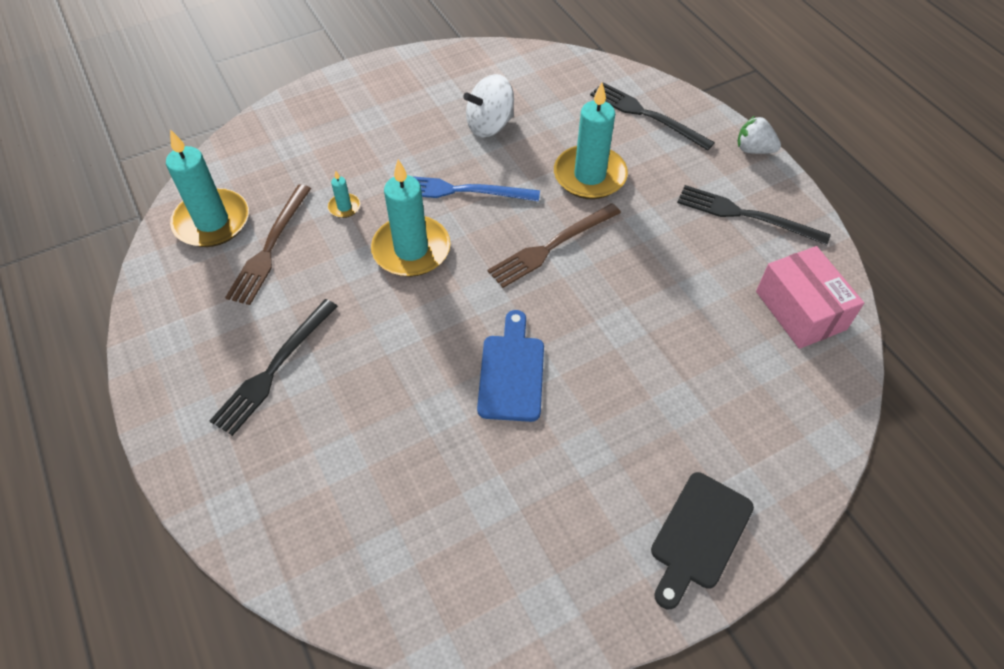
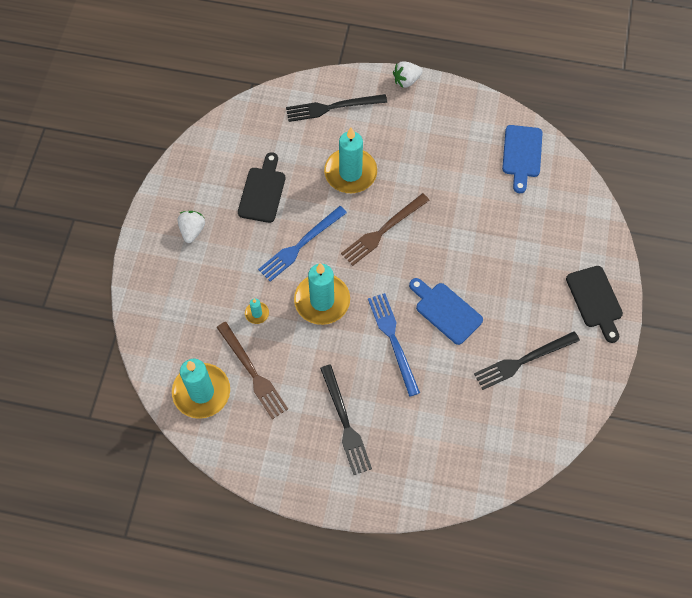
camera: 50 degrees left, 10 degrees up
white spinning top [463,74,514,138] -> black cutting board [238,152,285,223]
brown fork [488,204,621,288] -> brown fork turned 45 degrees clockwise [341,193,430,266]
black fork [677,185,831,245] -> black fork moved to [474,331,580,390]
pink box [756,246,864,349] -> blue cutting board [502,125,543,193]
none -> white strawberry [177,211,205,243]
none -> blue fork [368,293,420,397]

